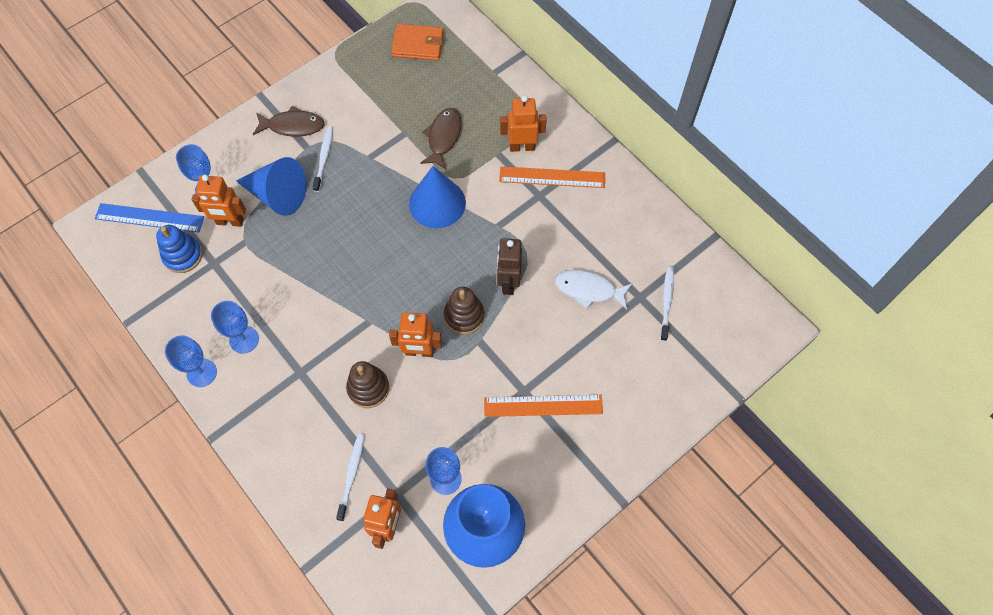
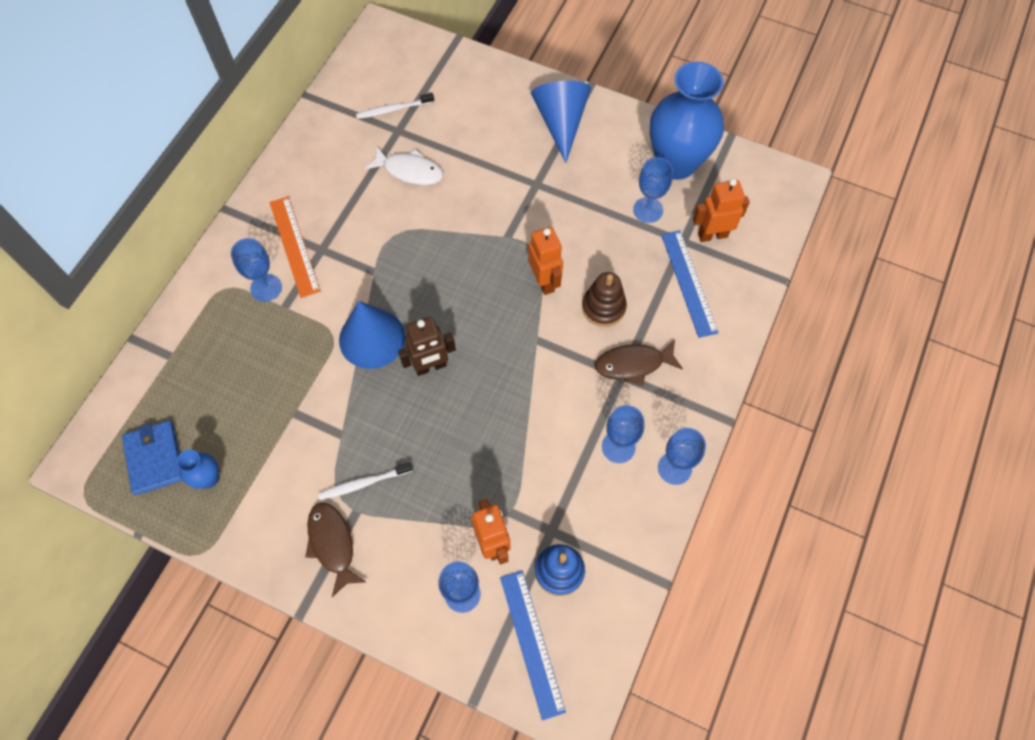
camera: 115 degrees left, 0 degrees up
blue cone [236,157,306,216] -> blue cone moved to [531,81,591,163]
white toothbrush [336,434,365,521] -> blue ruler [661,230,718,338]
orange wallet [391,24,444,61] -> blue wallet [122,420,183,495]
brown fish [420,108,462,169] -> brown fish moved to [595,340,683,386]
brown stacking toy [444,287,485,334] -> none
orange ruler [484,395,603,417] -> none
brown robot [497,238,522,295] -> brown robot moved to [398,317,456,376]
orange robot [500,96,547,152] -> blue goblet [231,238,282,302]
white fish [555,270,633,310] -> white fish turned 60 degrees counterclockwise [365,146,443,185]
none -> blue vase [177,450,219,489]

